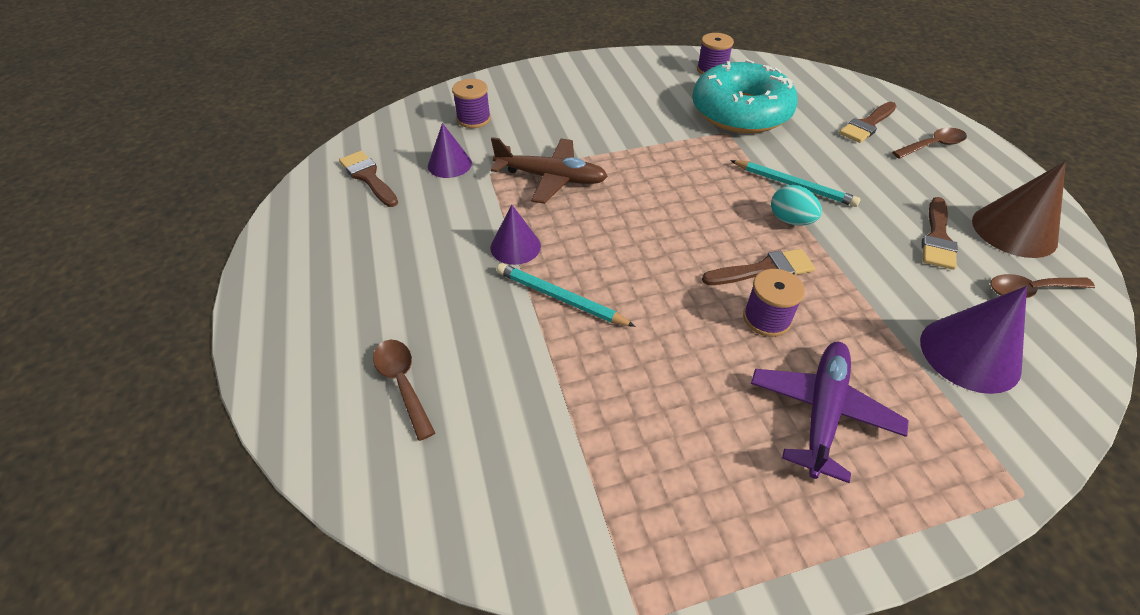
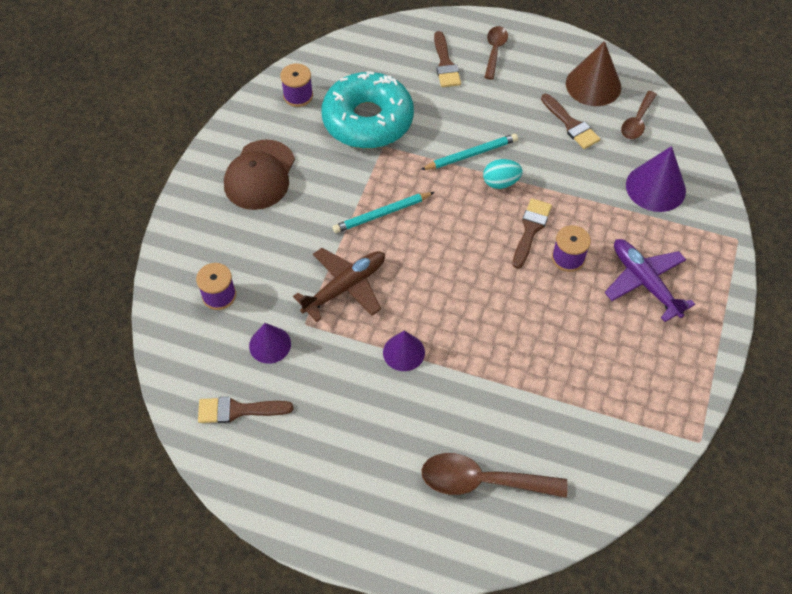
camera: 55 degrees left, 10 degrees up
brown spoon [373,340,435,441] -> brown spoon [421,453,568,498], size x1.59
turquoise pencil [497,263,636,327] -> turquoise pencil moved to [332,192,435,233]
none -> brown cap [224,139,295,210]

